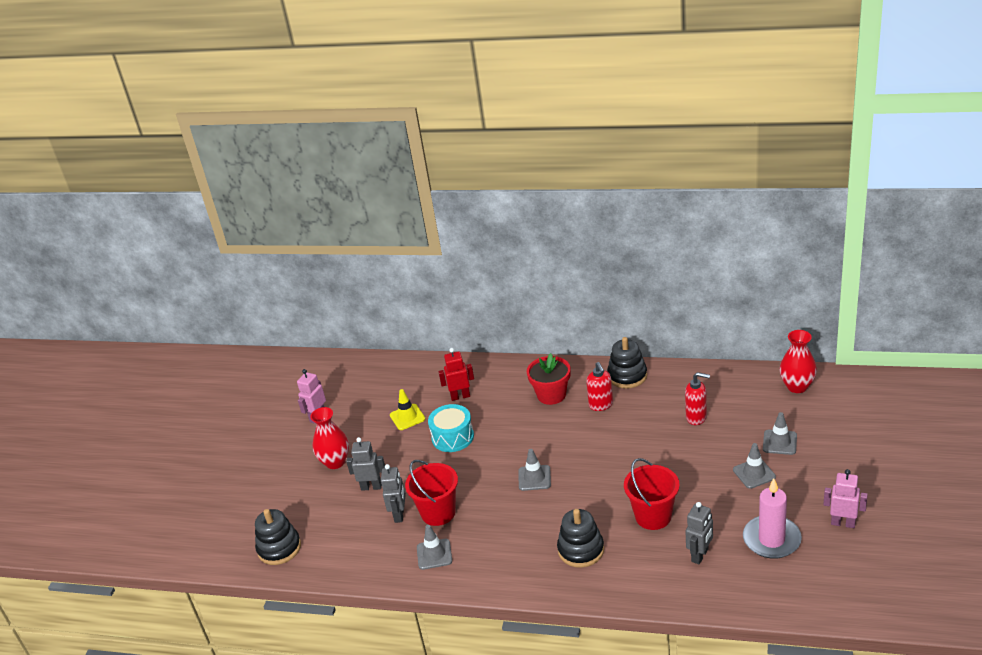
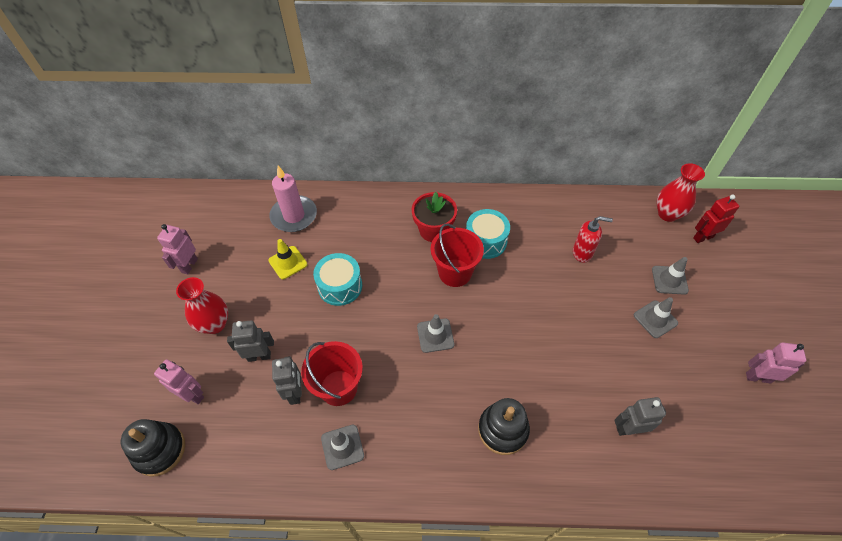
camera: 15 degrees left, 20 degrees up
red robot [438,348,474,401] -> red robot moved to [693,195,739,243]
red soap dispenser [586,362,613,411] -> turquoise drum [466,209,510,259]
black stacking toy [607,337,647,388] -> none
red bucket [624,458,680,530] -> red bucket moved to [431,223,484,287]
grey robot [686,502,713,564] -> grey robot turned 120 degrees counterclockwise [614,397,666,436]
pink candle [743,478,802,559] -> pink candle moved to [269,166,317,232]
none -> pink robot [154,359,204,404]

